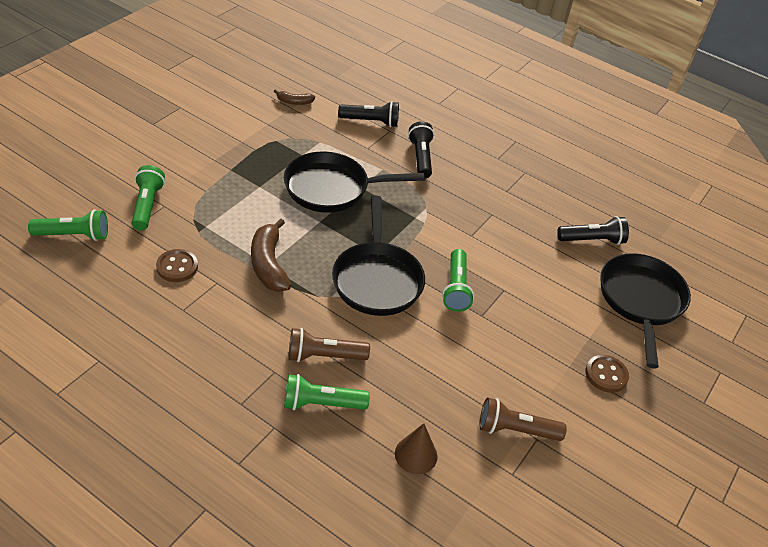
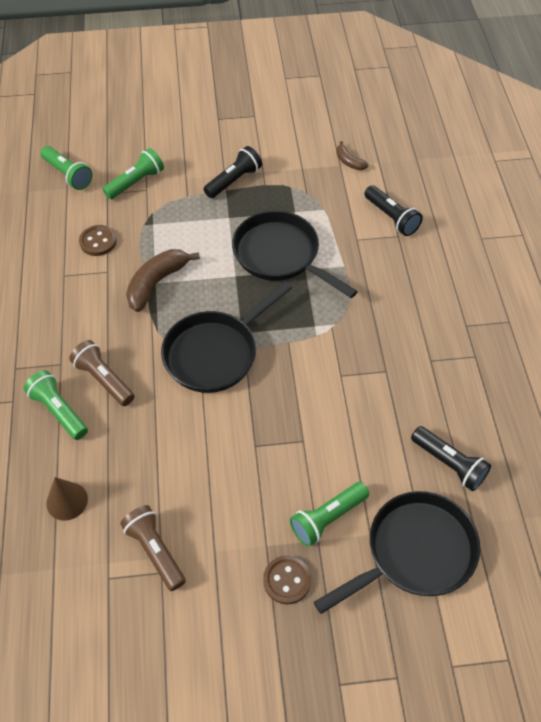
camera: 55 degrees right, 10 degrees up
black flashlight [408,121,434,179] -> black flashlight moved to [203,146,262,198]
green flashlight [442,249,474,312] -> green flashlight moved to [290,482,369,547]

